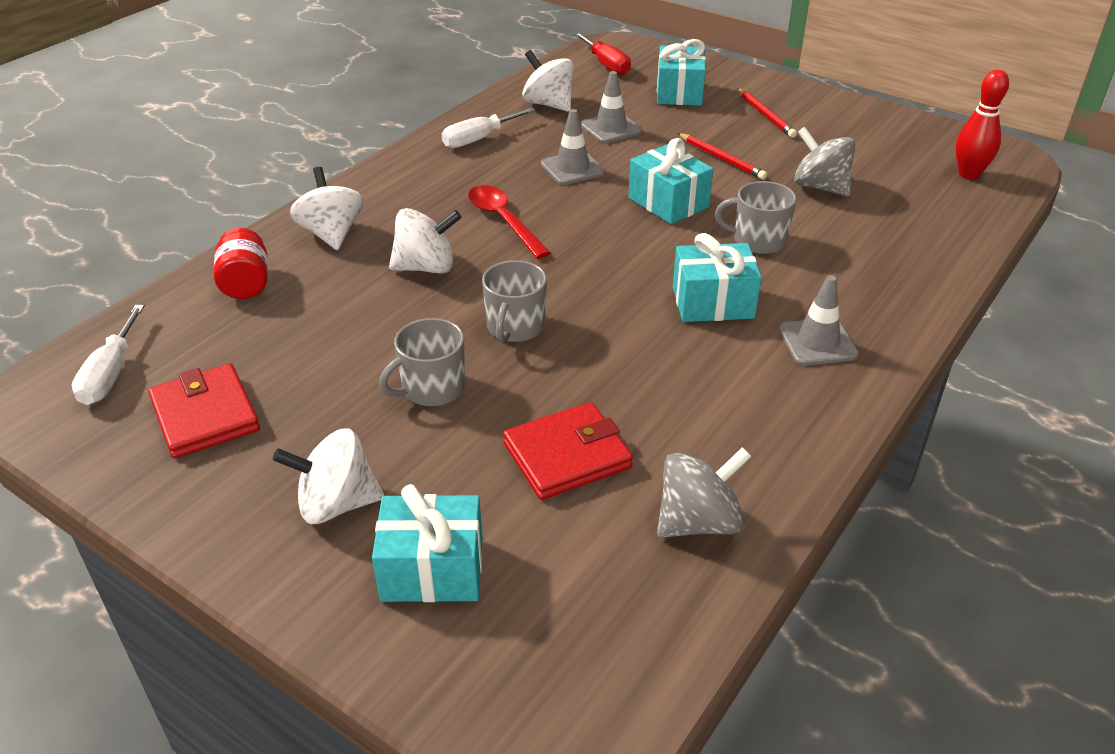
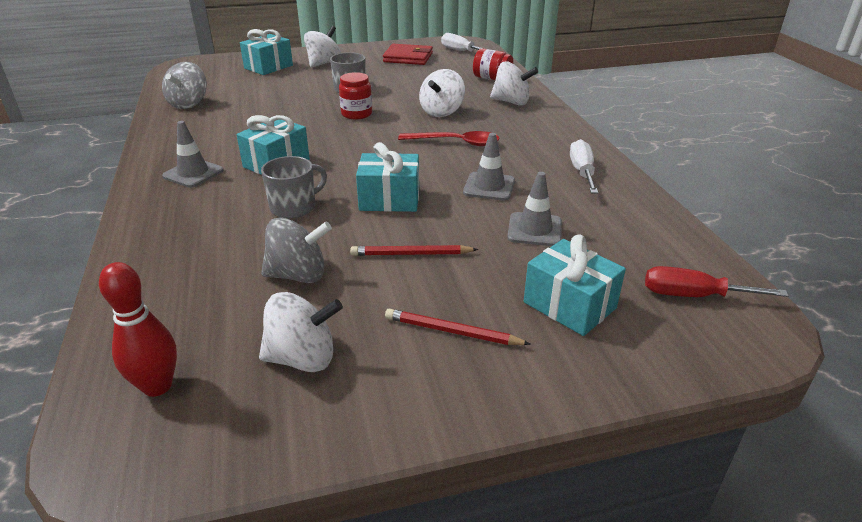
camera: 130 degrees right, 5 degrees down
grey mug [482,260,547,343] -> red jar [339,72,372,119]
red wallet [503,402,633,500] -> none
white spinning top [522,50,574,112] -> white spinning top moved to [259,292,343,372]

